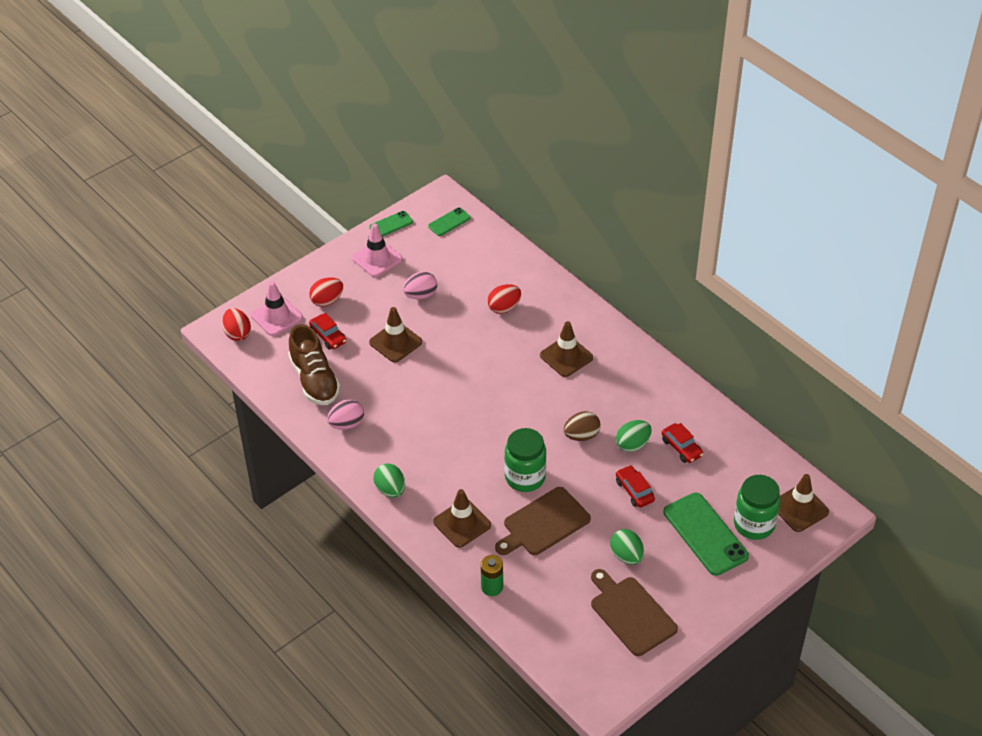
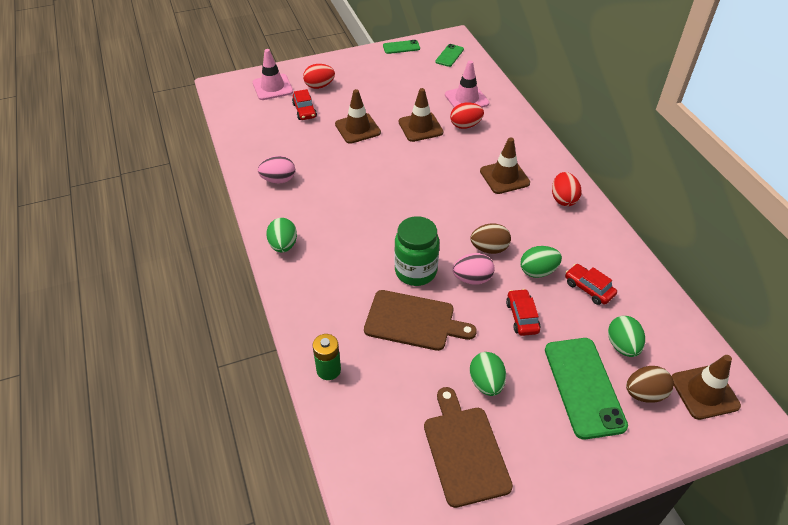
camera: 20 degrees right, 0 degrees up
red egg [222,308,251,341] -> red egg moved to [552,172,581,206]
brown shoe [288,324,340,405] -> none
pink traffic cone [352,223,403,277] -> pink traffic cone moved to [445,61,489,108]
pink egg [403,272,437,299] -> pink egg moved to [453,253,495,285]
green phone [428,208,471,236] -> green phone turned 45 degrees counterclockwise [435,44,464,67]
brown traffic cone [433,489,491,548] -> brown traffic cone moved to [398,88,443,142]
brown cutting board [495,487,591,555] -> brown cutting board turned 150 degrees counterclockwise [364,290,477,351]
red car [662,423,703,463] -> red car turned 150 degrees clockwise [565,264,617,305]
green jar [734,475,781,540] -> brown egg [626,366,674,403]
none -> green egg [608,316,645,357]

